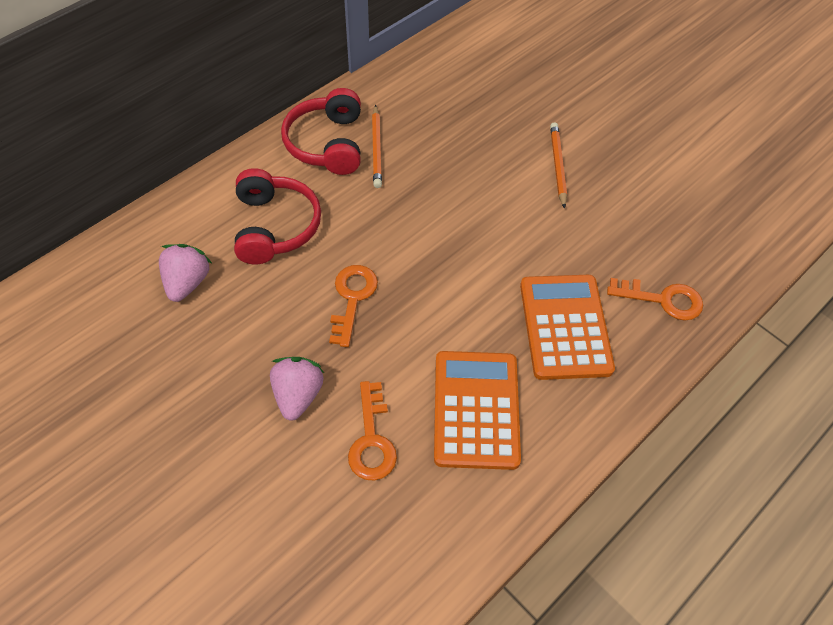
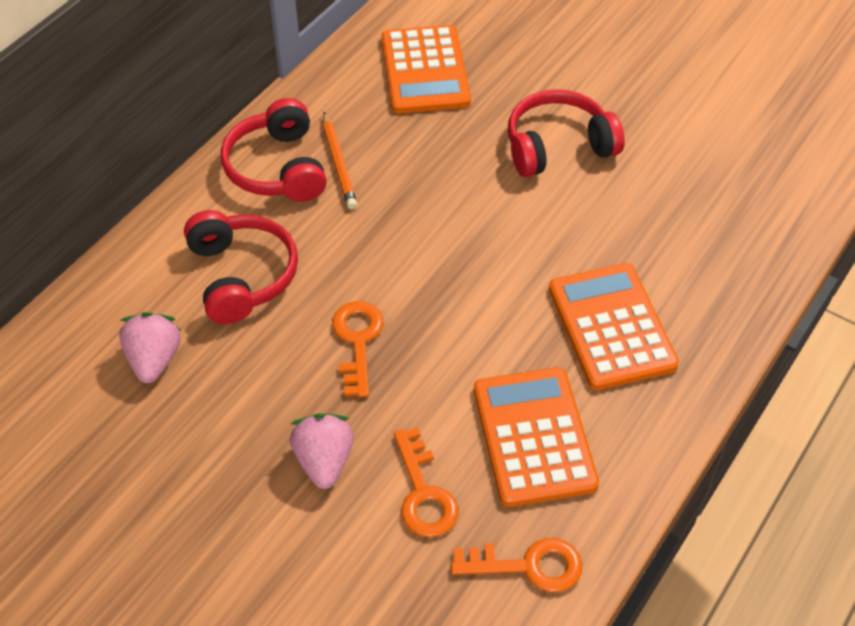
camera: 10 degrees left, 5 degrees down
orange pencil [550,122,567,209] -> red headphones [508,89,625,177]
orange key [607,278,703,320] -> orange key moved to [451,538,582,592]
none -> orange calculator [381,25,471,114]

